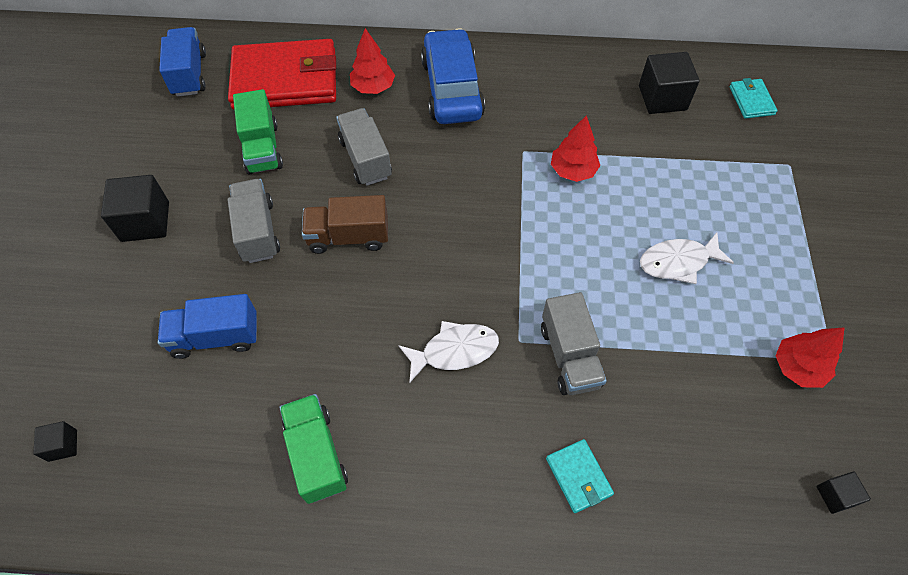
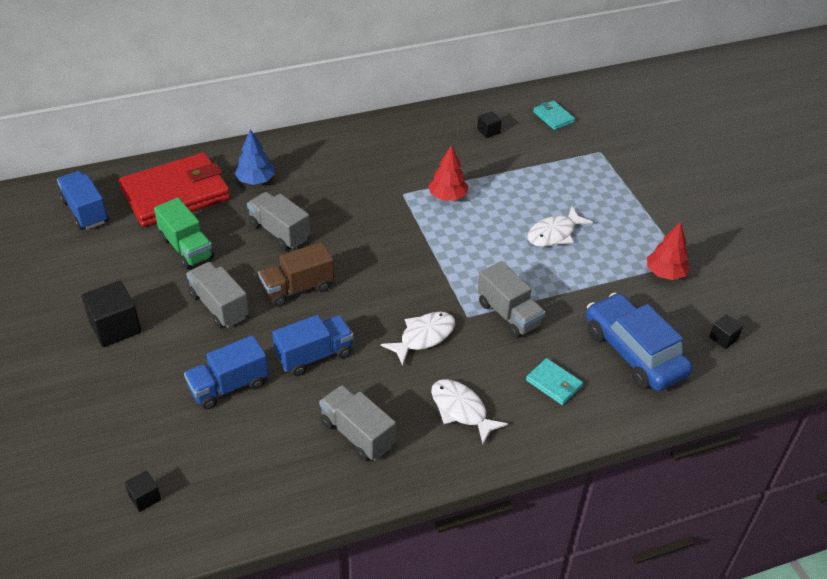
camera: 25 degrees left, 15 degrees down
green truck [279,394,348,504] -> grey truck [319,385,396,461]
red tree [350,28,395,94] -> blue tree [235,129,275,185]
blue car [421,28,485,124] -> blue car moved to [586,293,693,391]
black cube [639,52,700,114] -> black cube [477,111,502,138], size x0.52
none -> blue truck [272,315,353,376]
none -> white fish [431,379,508,444]

